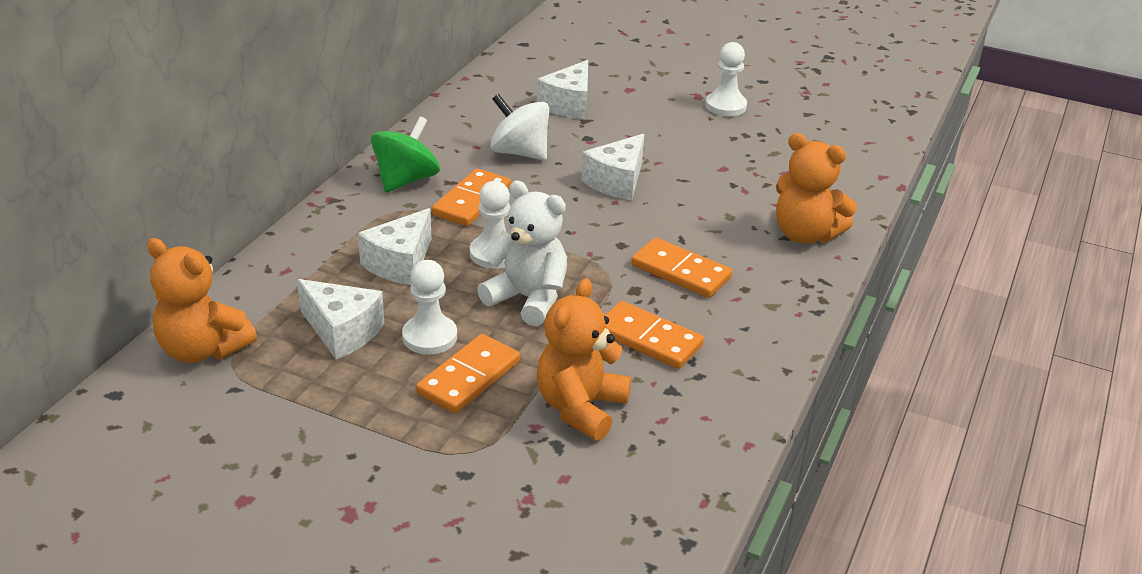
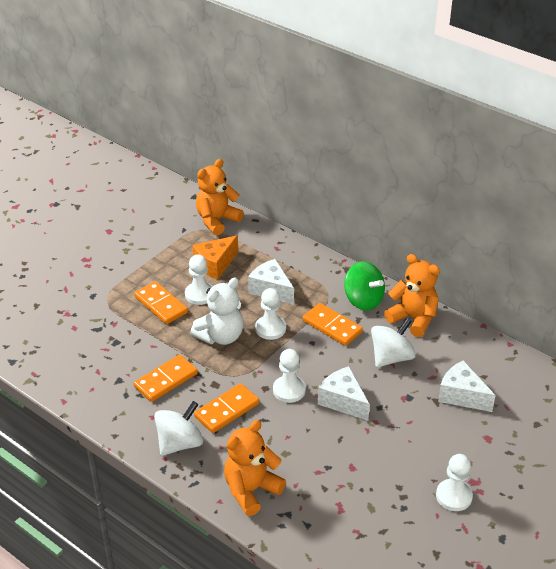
camera: 105 degrees right, 5 degrees up
white cheese [297,279,384,359] -> orange cheese [193,236,238,280]
orange teddy bear [537,278,631,441] -> orange teddy bear moved to [384,254,440,337]
none -> white spinning top [154,401,203,456]
none -> white pawn [273,349,306,403]

